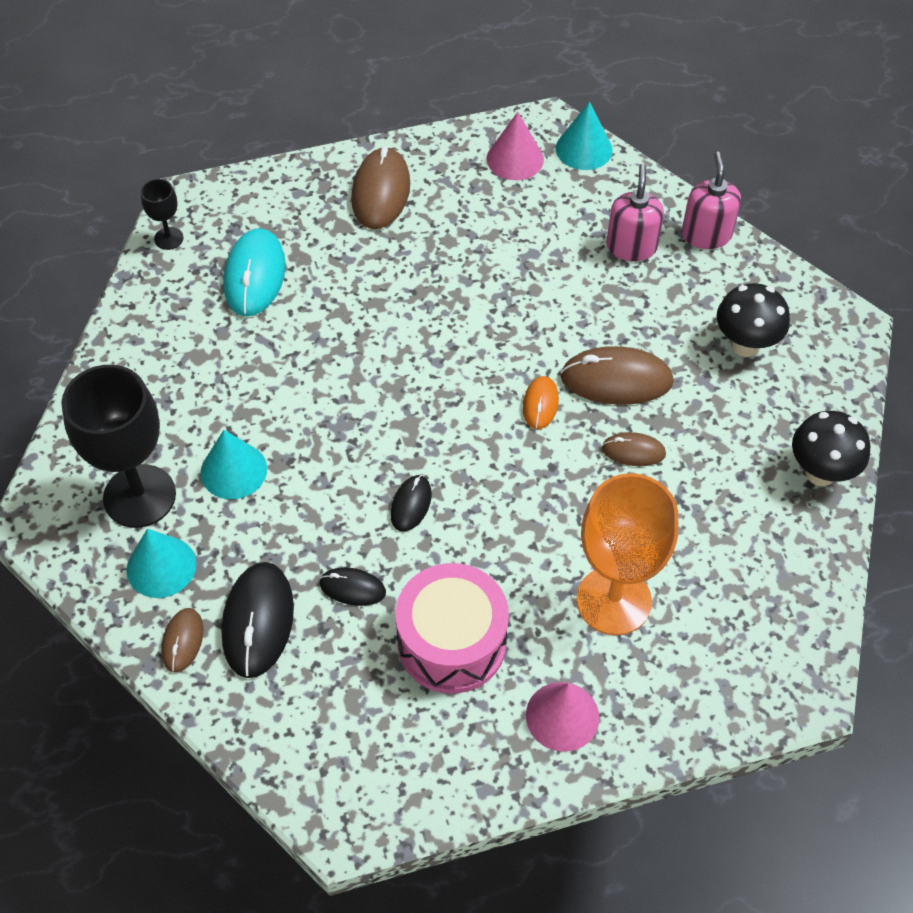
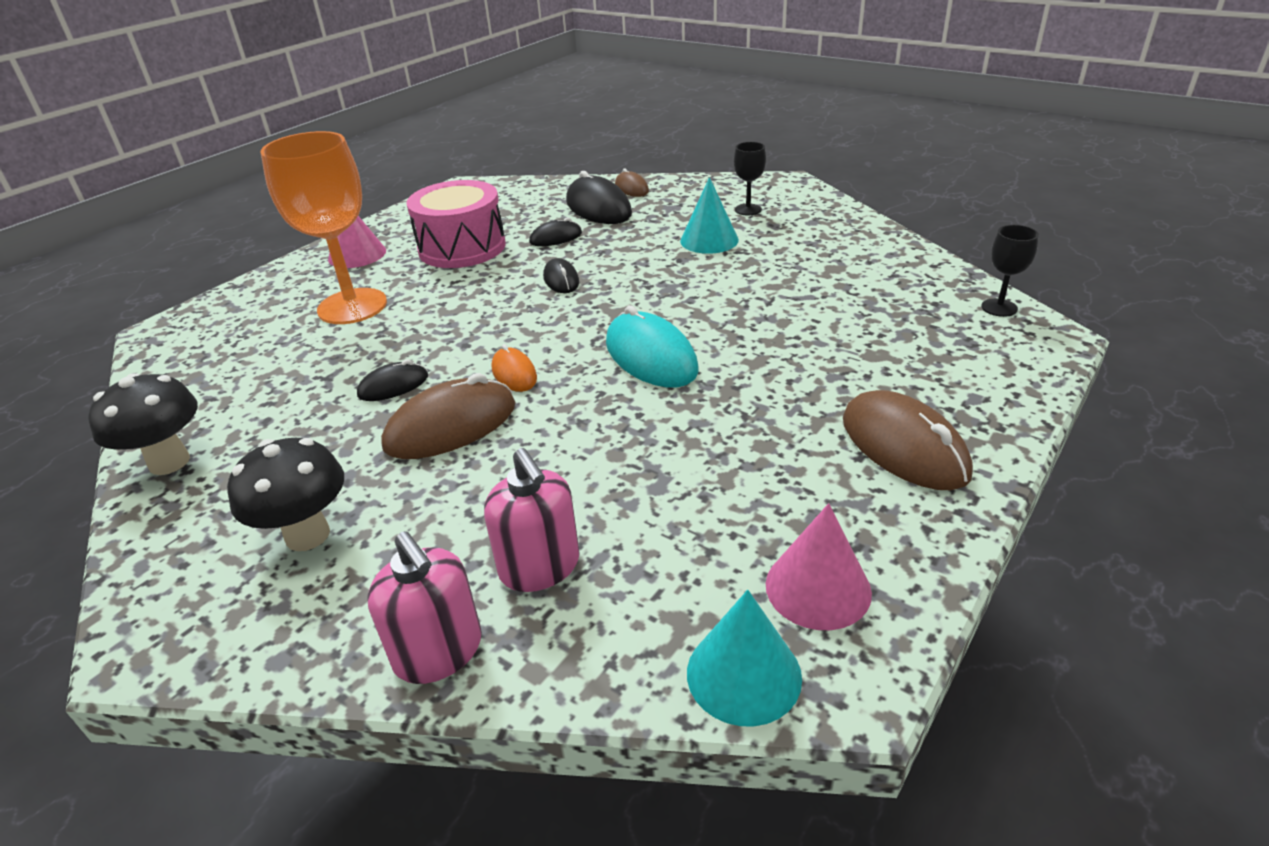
camera: 145 degrees right, 20 degrees down
black goblet [61,365,176,528] -> black goblet [734,142,766,215], size x0.45
turquoise cone [127,529,196,598] -> none
turquoise mouse [224,228,286,316] -> turquoise mouse moved to [606,305,698,387]
brown mouse [602,432,666,466] -> black mouse [357,360,428,401]

